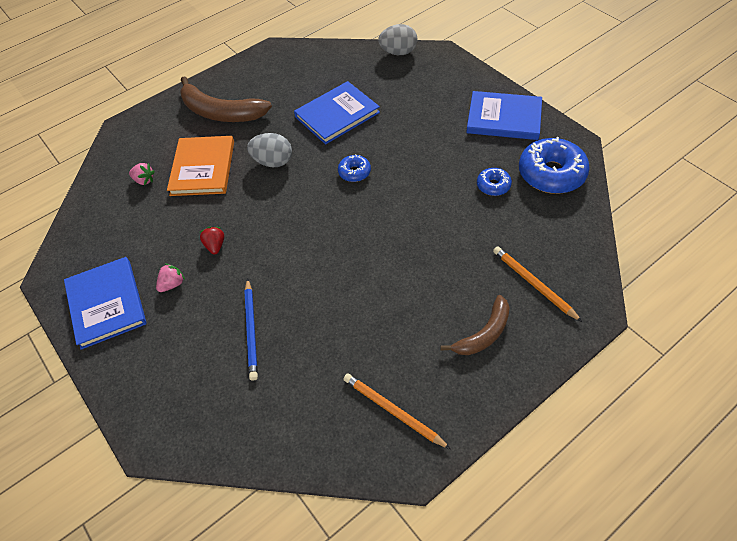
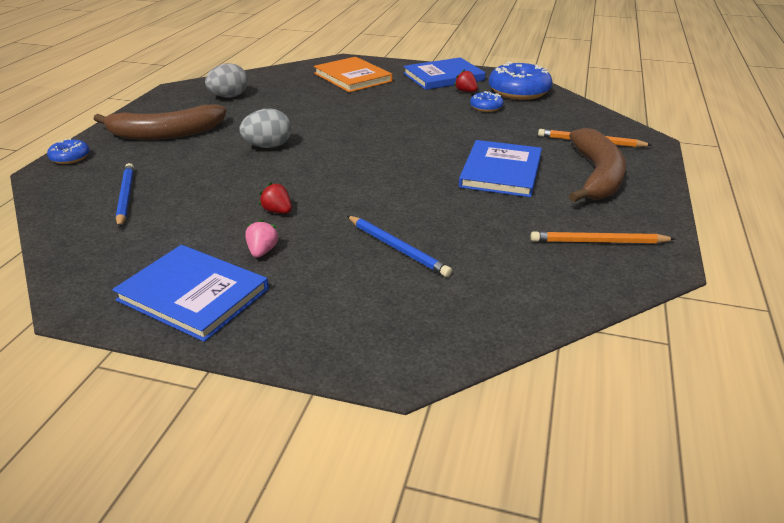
camera: 40 degrees left, 20 degrees down
pink strawberry [129,163,155,185] -> blue pencil [116,163,134,228]
orange book [167,136,234,196] -> orange book moved to [314,57,393,92]
blue book [294,81,380,144] -> blue book moved to [459,140,542,197]
blue donut [338,154,371,182] -> blue donut moved to [47,138,90,164]
grey egg [378,24,417,55] -> grey egg moved to [205,63,248,98]
brown banana [440,295,510,355] -> brown banana [569,128,626,202], size x1.63
none -> red strawberry [454,69,478,92]

